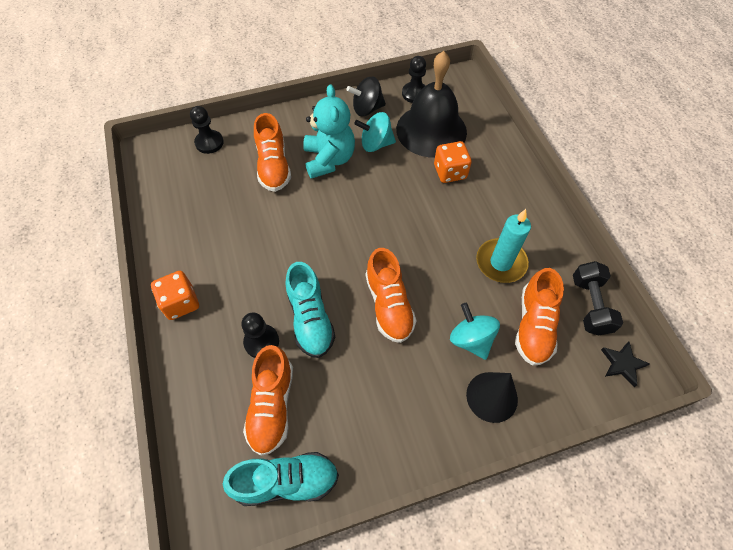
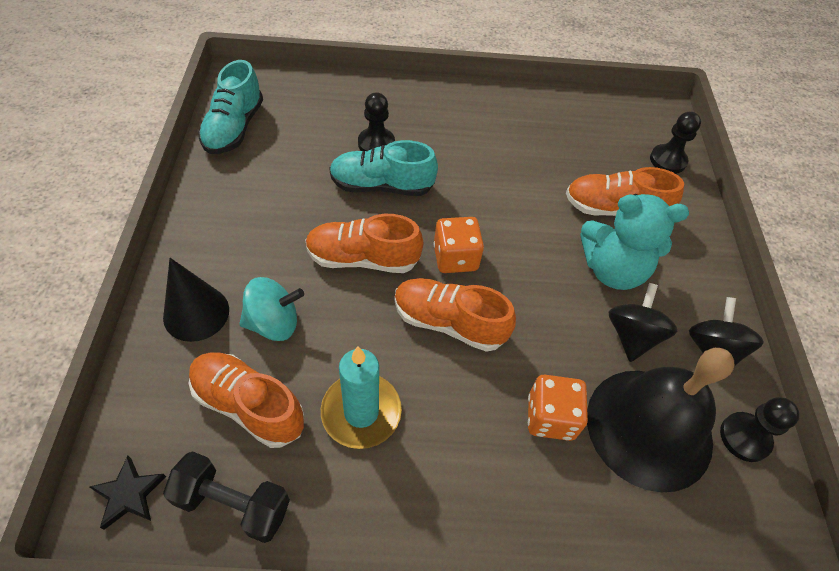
camera: 105 degrees right, 5 degrees down
orange dice [151,271,199,320] -> orange dice moved to [433,217,484,273]
orange shoe [243,345,293,456] -> orange shoe moved to [395,278,516,352]
turquoise spinning top [354,112,396,152] -> black spinning top [609,283,677,362]

